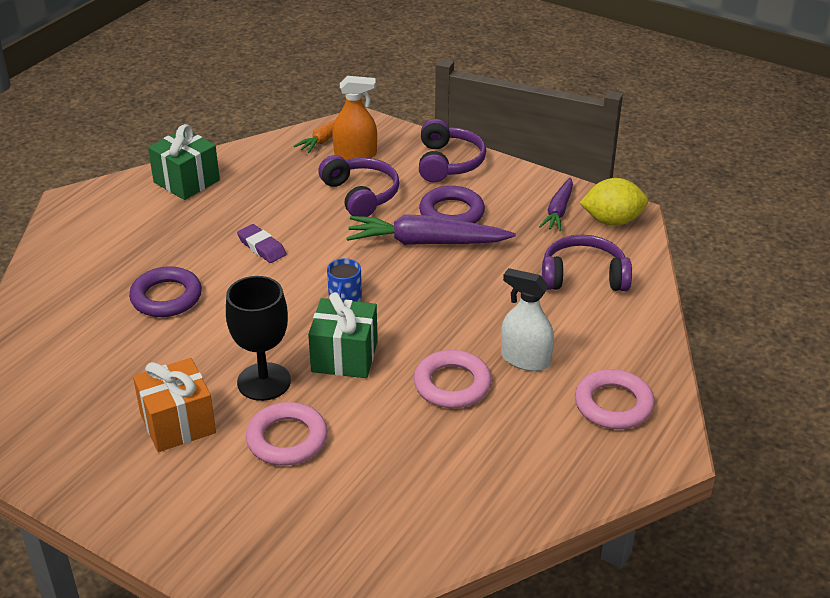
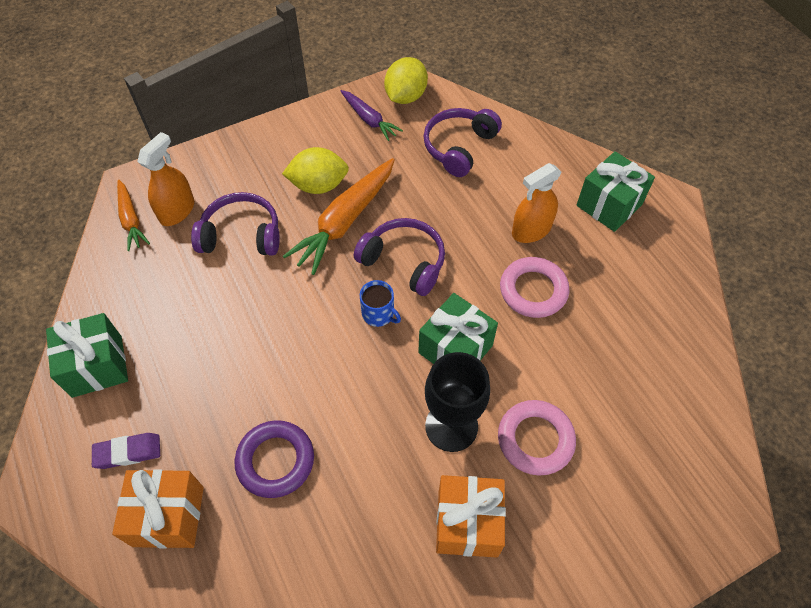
camera: 60 degrees left, 20 degrees up
purple eraser [237,224,287,263] -> purple eraser moved to [92,433,160,469]
purple carrot [346,214,516,245] -> orange carrot [283,158,395,275]
purple headphones [419,119,486,183] -> purple headphones moved to [354,218,445,296]
purple ring [419,186,485,223] -> yellow lemon [282,147,349,194]
white spray bottle [501,268,554,371] -> orange spray bottle [512,163,562,243]
pink ring [575,369,655,429] -> green gift [576,151,655,232]
none -> orange gift [112,469,204,548]

